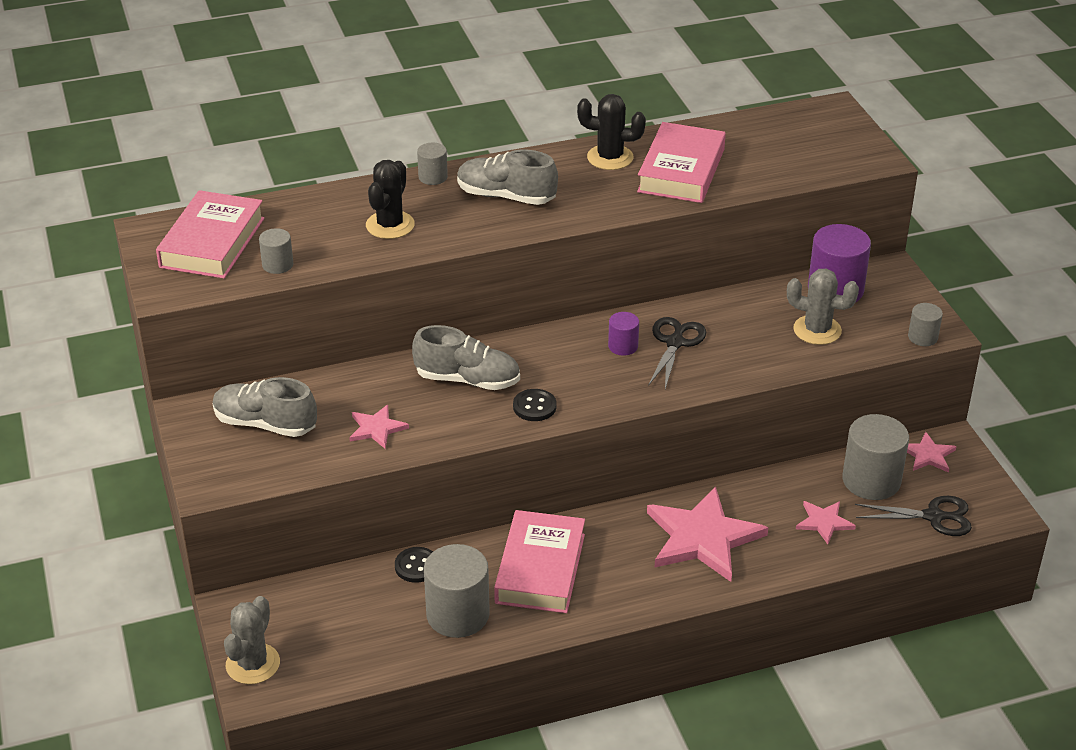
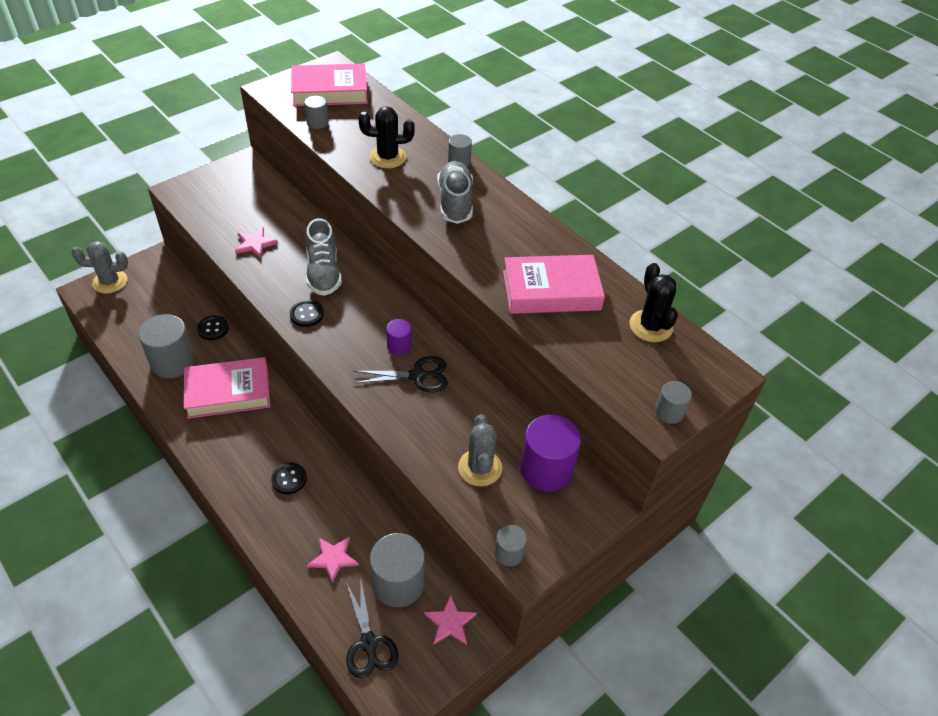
camera: 65 degrees right, 10 degrees up
grey shoe [212,377,317,437] -> none
black cactus [577,94,646,170] -> black cactus moved to [629,263,678,342]
pink star [647,487,768,582] -> black button [271,462,307,494]
none -> grey cylinder [655,381,692,424]

